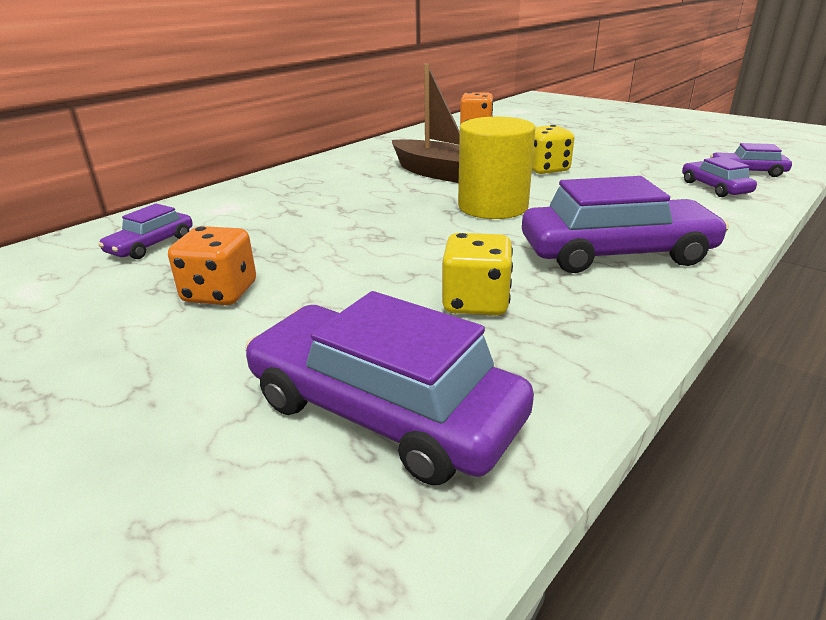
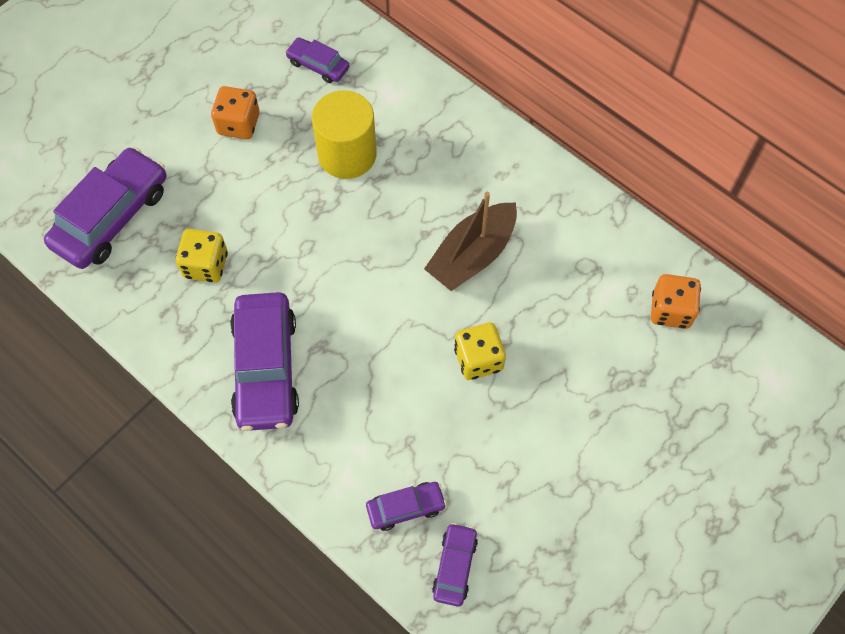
camera: 90 degrees right, 35 degrees up
yellow cylinder [458,117,535,219] -> yellow cylinder moved to [312,90,377,179]

